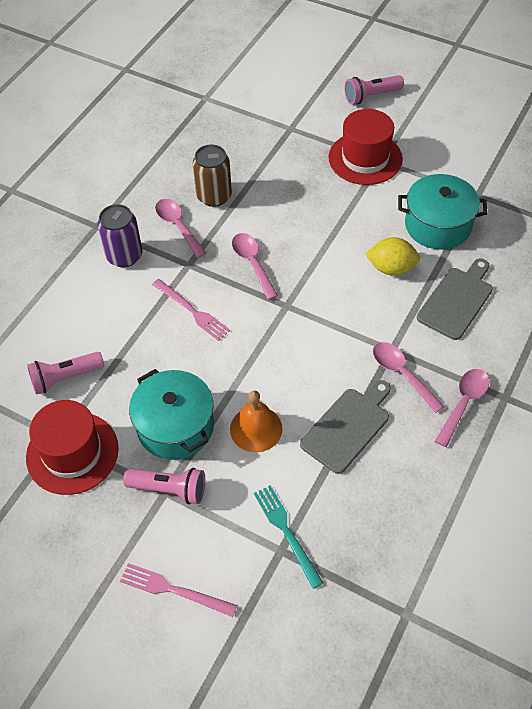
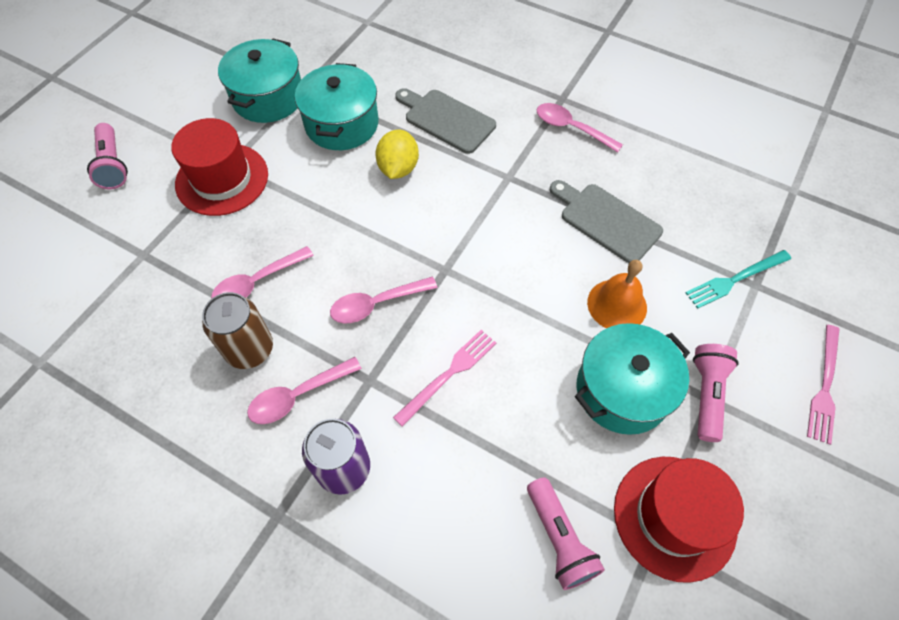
camera: 90 degrees left, 5 degrees up
pink spoon [373,342,444,413] -> pink spoon moved to [211,246,314,299]
none -> turquoise pot [218,38,301,123]

